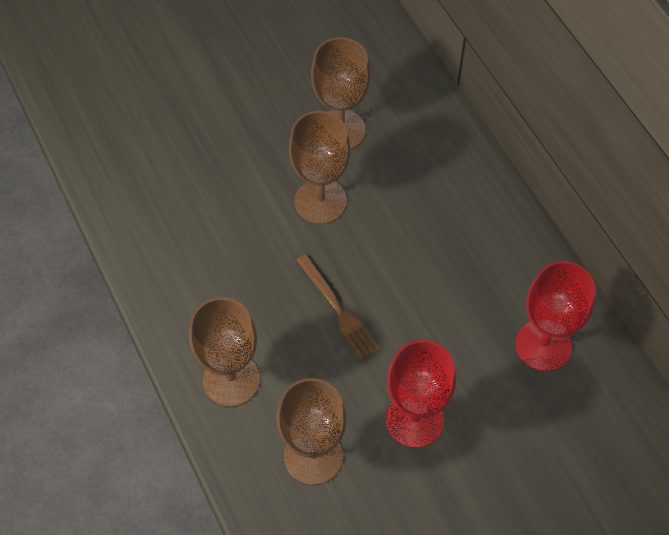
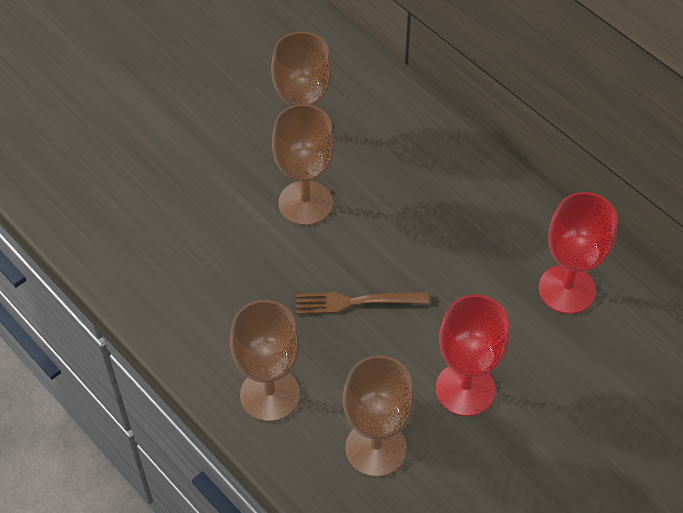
camera: 15 degrees left, 5 degrees down
brown fork [296,254,380,360] -> brown fork turned 135 degrees clockwise [295,292,429,314]

